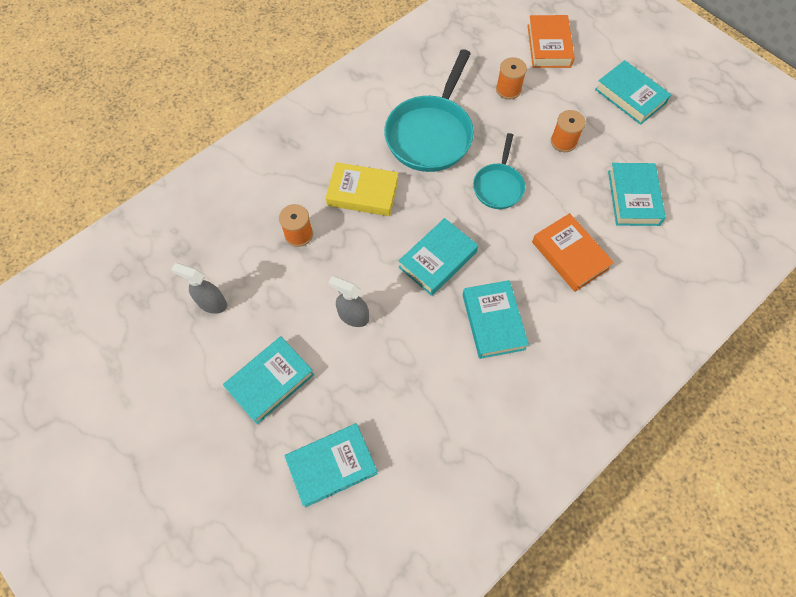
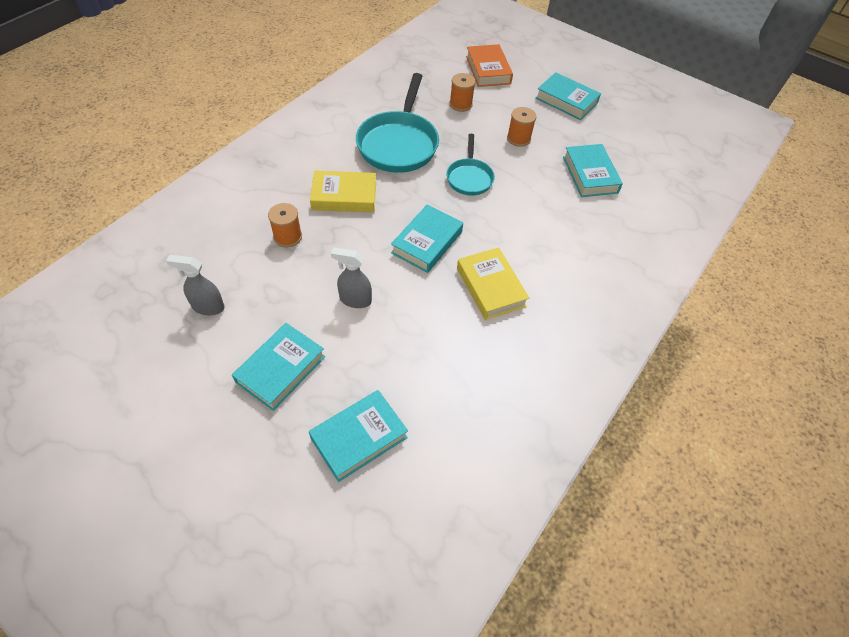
camera: 15 degrees left, 10 degrees down
turquoise book [463,280,529,359] -> yellow book [457,247,529,320]
orange book [532,213,614,292] -> none

